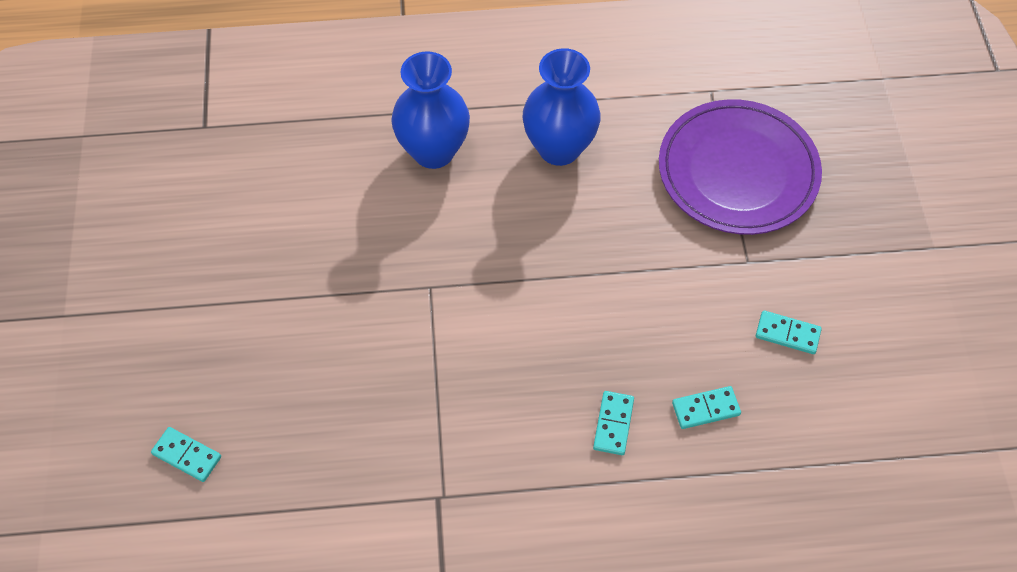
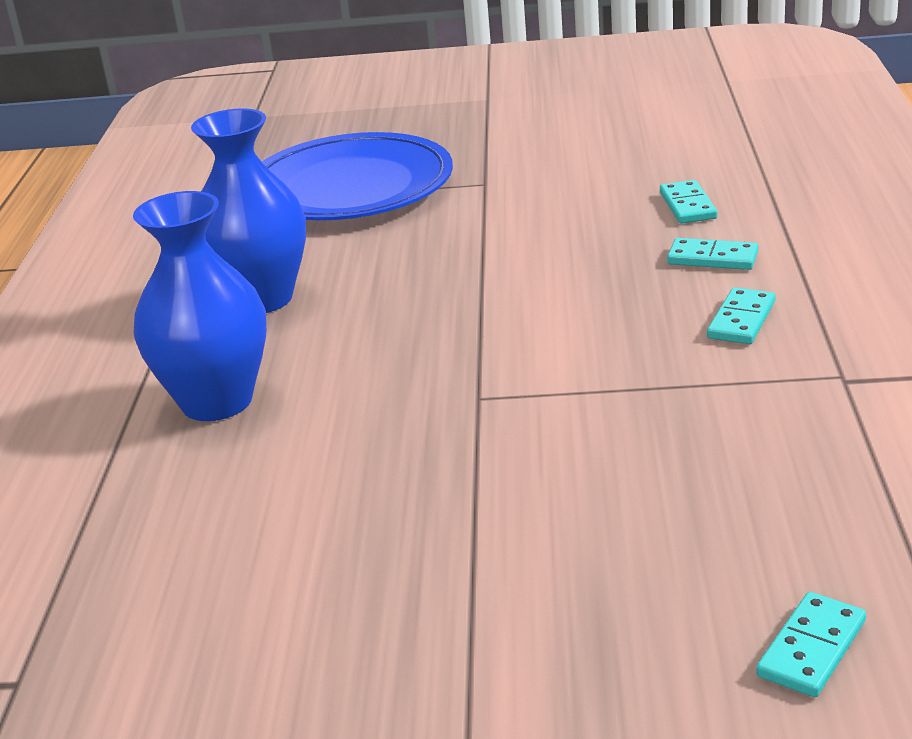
camera: 80 degrees left, 30 degrees down
purple plate [659,99,822,235] -> blue plate [262,132,453,220]
turquoise domino [756,311,822,354] -> turquoise domino moved to [707,287,776,344]

